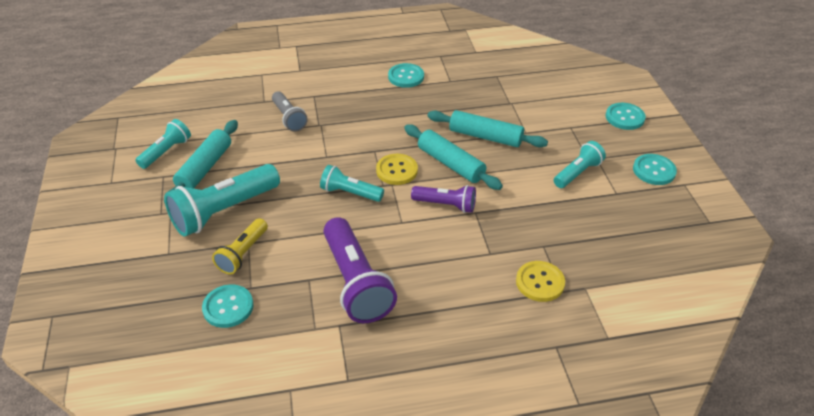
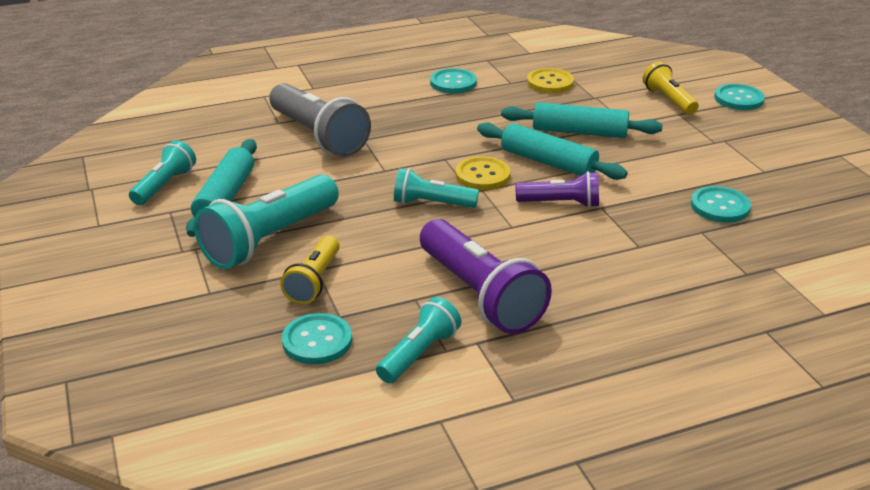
camera: 10 degrees left, 10 degrees down
grey flashlight [272,91,308,132] -> grey flashlight [269,83,371,157], size x1.75
yellow button [516,261,565,302] -> yellow button moved to [527,68,574,93]
turquoise flashlight [554,141,606,188] -> turquoise flashlight moved to [376,297,461,383]
turquoise button [633,154,677,185] -> turquoise button moved to [691,186,751,223]
none -> yellow flashlight [643,62,699,115]

